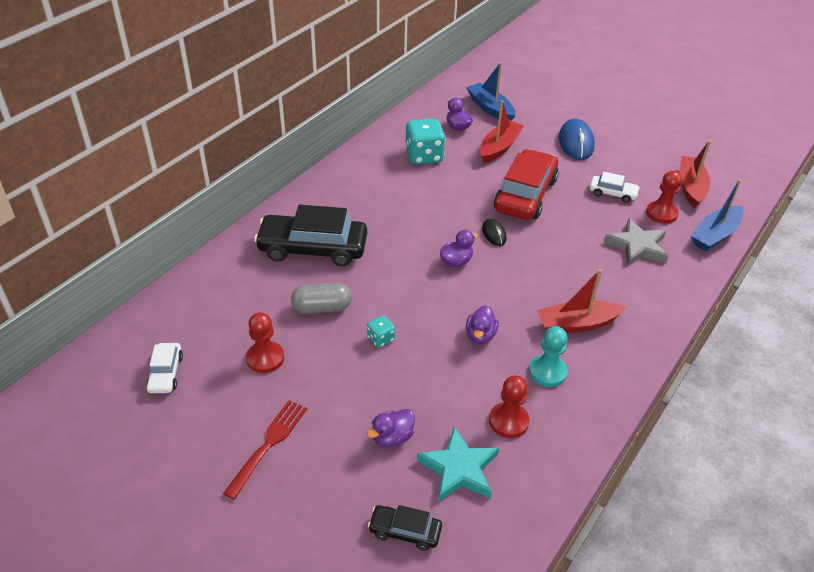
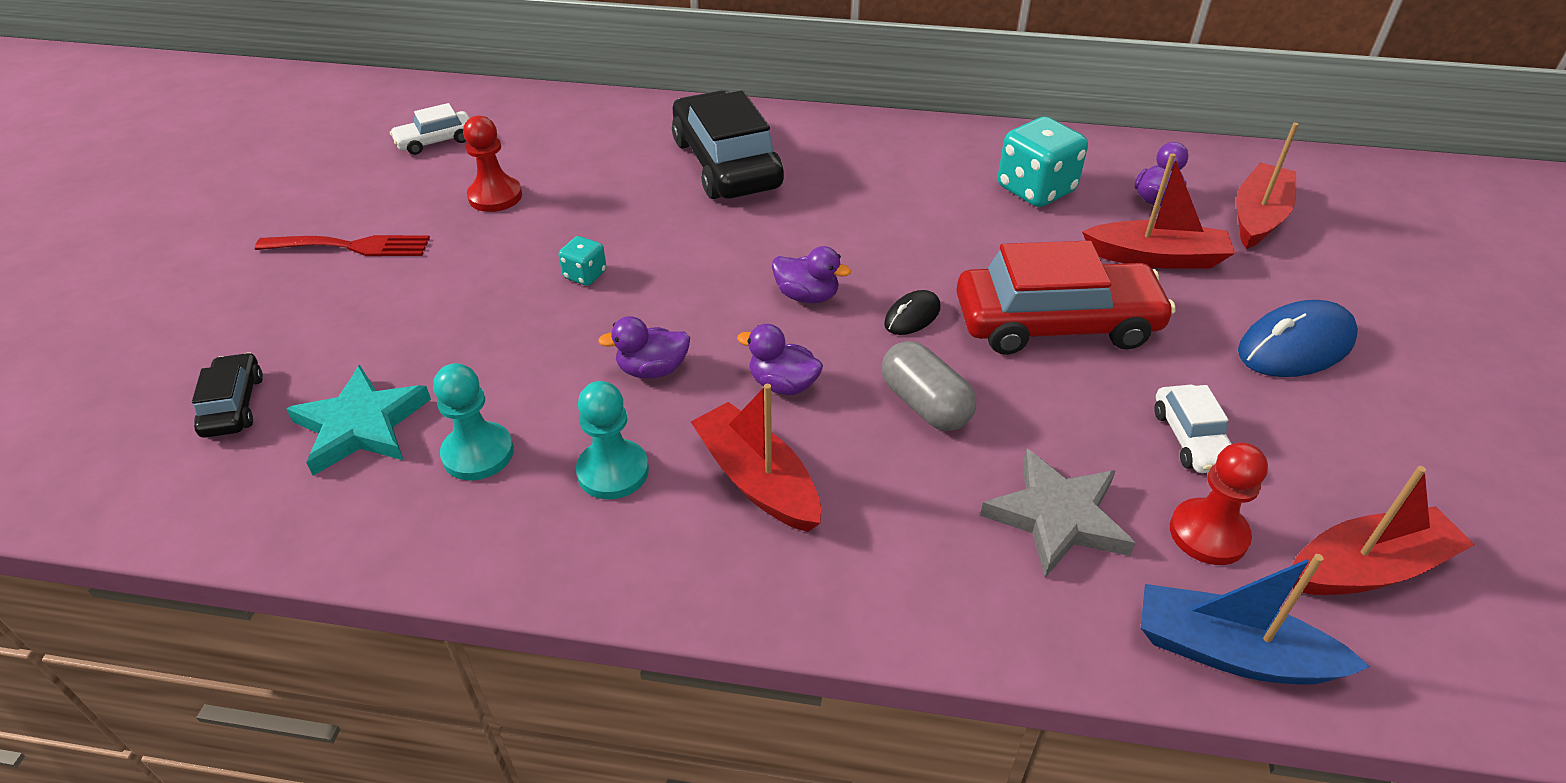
camera: 65 degrees right, 0 degrees up
grey capsule [291,282,352,314] -> grey capsule moved to [882,341,976,431]
purple duck [367,409,415,447] -> purple duck moved to [737,324,823,395]
blue boat [466,62,516,121] -> red boat [1236,123,1299,249]
red pawn [489,375,530,438] -> turquoise pawn [433,363,514,481]

